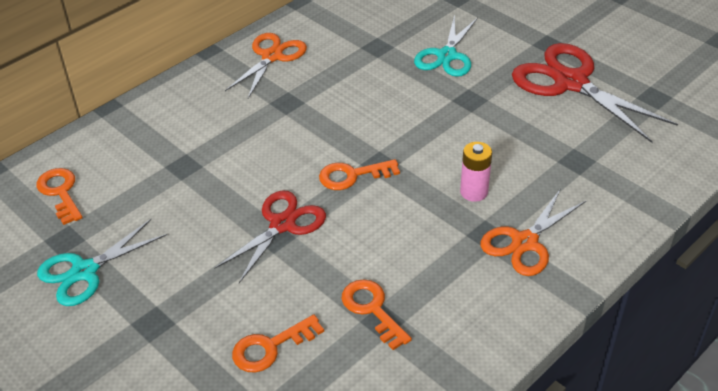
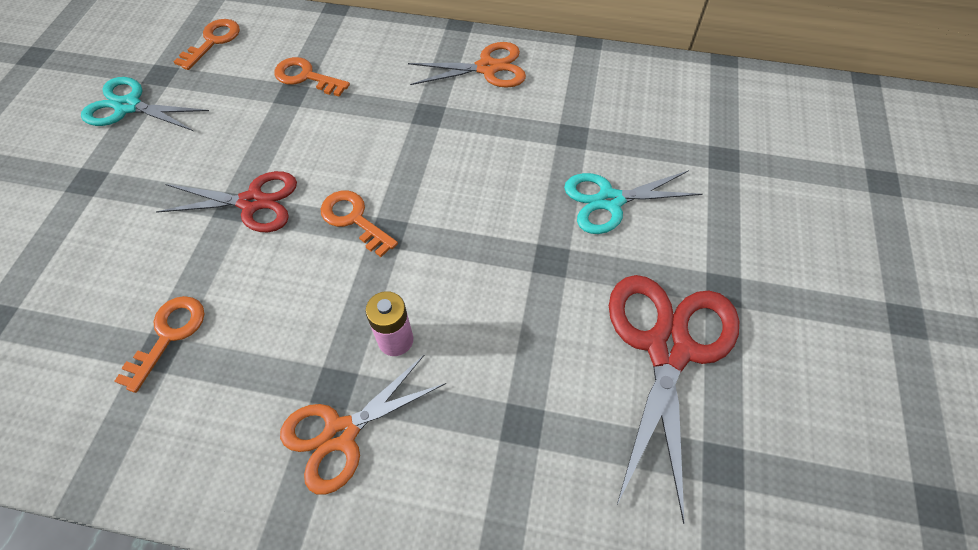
camera: 55 degrees right, 15 degrees up
orange key [232,314,324,373] -> orange key moved to [274,57,350,97]
orange scissors [480,188,586,276] -> orange scissors turned 45 degrees counterclockwise [280,355,446,495]

